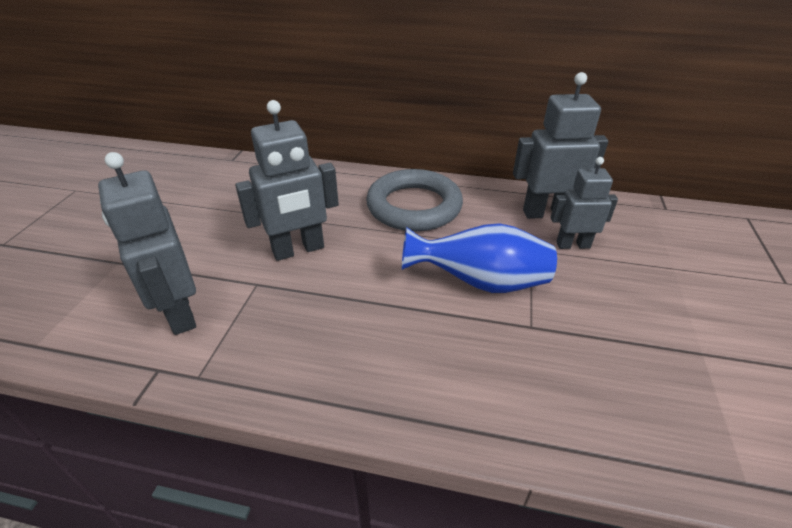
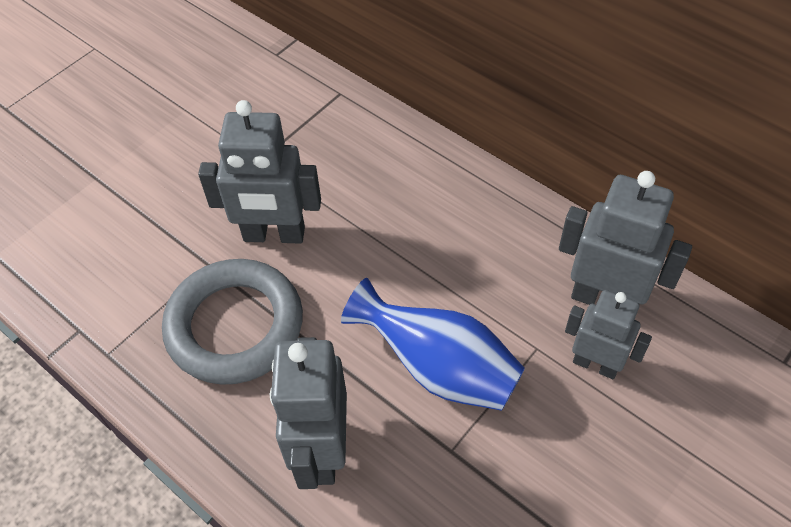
camera: 30 degrees right, 15 degrees up
grey robot [98,152,196,335] -> grey robot moved to [270,337,347,489]
grey ring [366,169,463,231] -> grey ring moved to [162,259,303,385]

